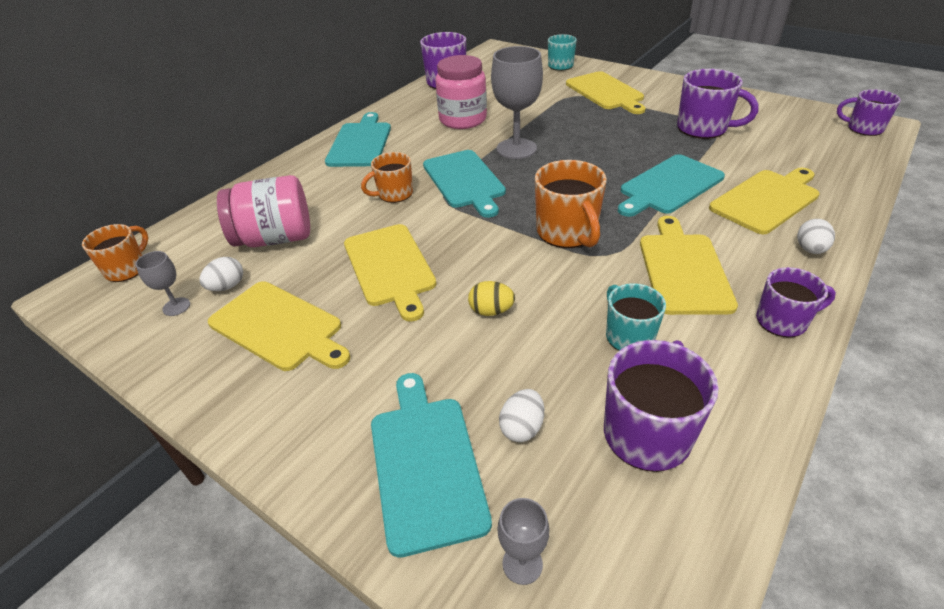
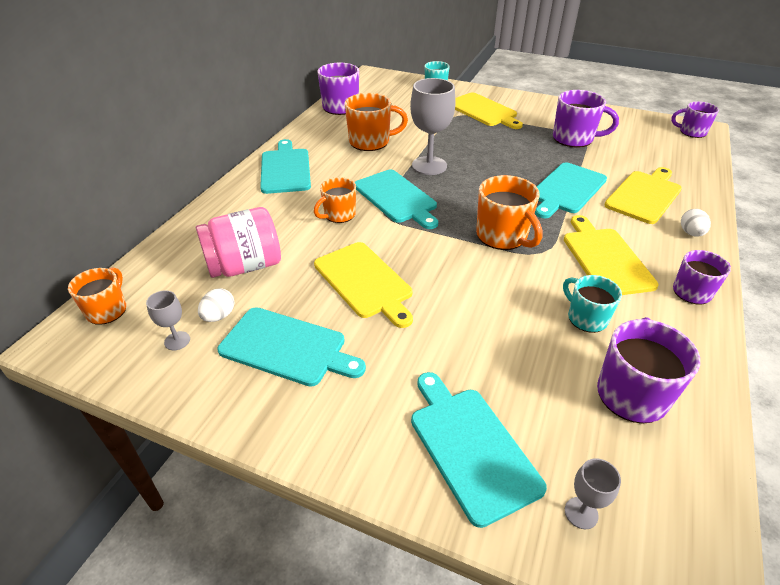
camera: 15 degrees left, 0 degrees up
yellow cutting board [208,282,350,371] -> turquoise cutting board [217,307,366,387]
pink jar [435,55,487,129] -> orange mug [345,93,408,151]
yellow egg [468,281,515,316] -> none
white egg [499,389,544,442] -> none

